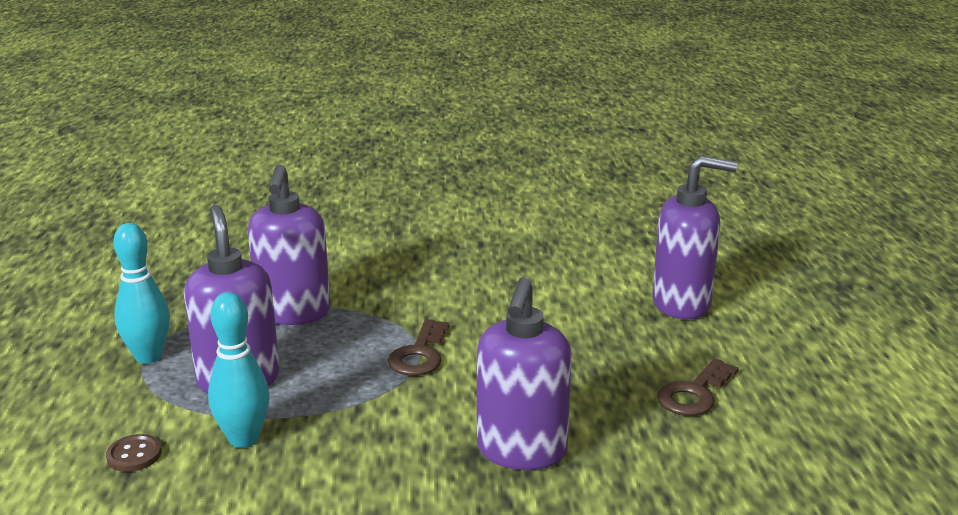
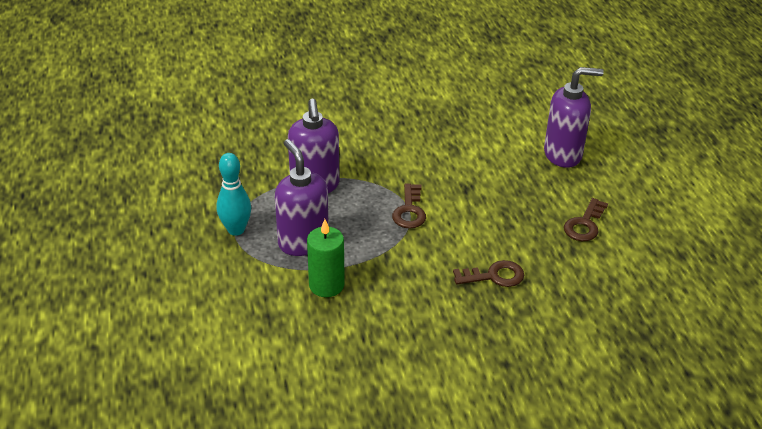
camera: 10 degrees left, 15 degrees up
brown button [106,434,162,472] -> none
turquoise bowling pin [208,292,270,448] -> green candle [307,219,345,297]
purple soap dispenser [477,278,572,470] -> brown key [453,260,524,287]

